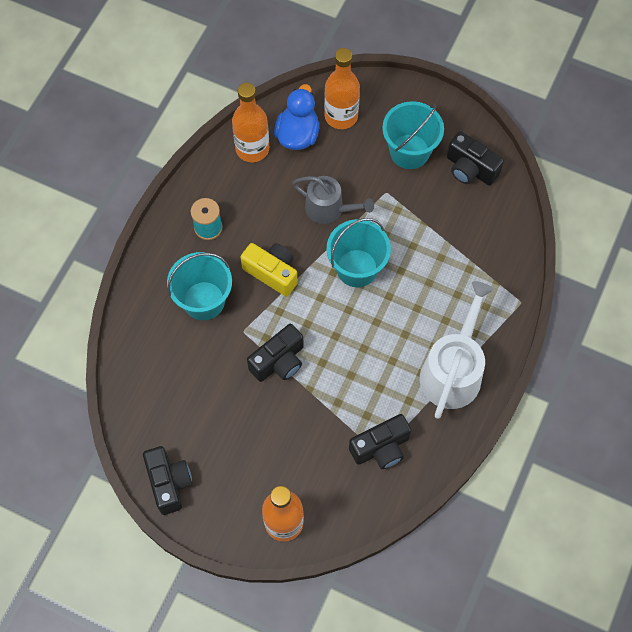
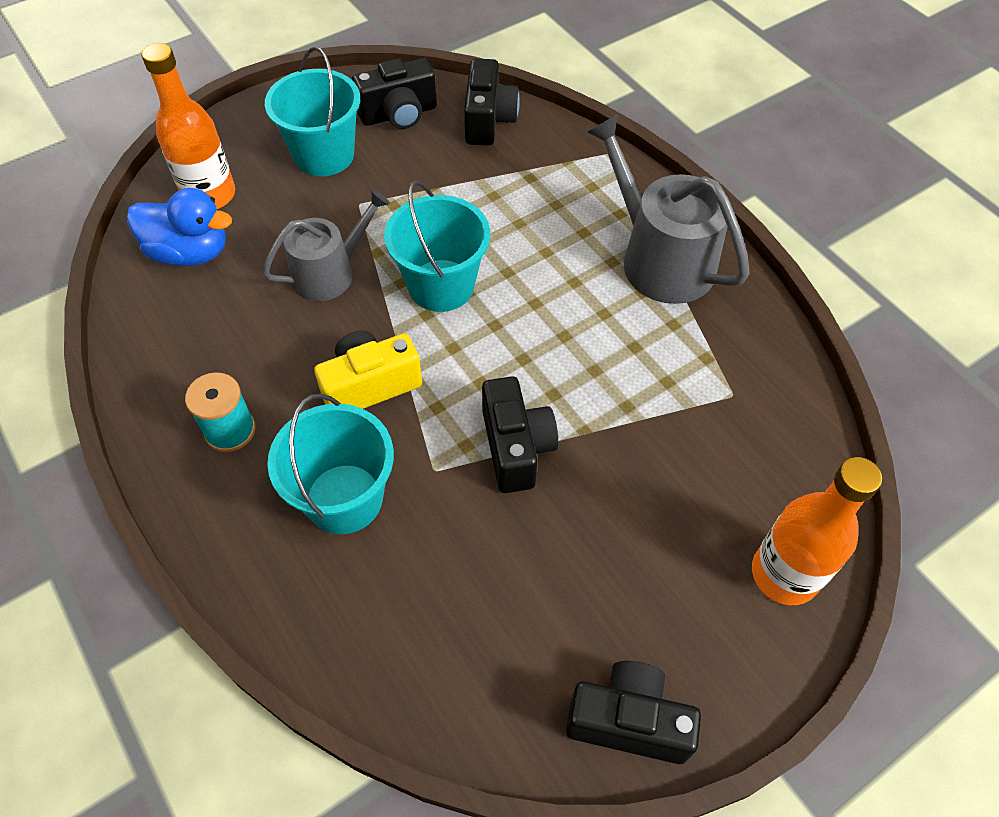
camera: 60 degrees left, 10 degrees down
orange bottle [232,83,269,162] -> none
blue duck [274,84,320,150] -> blue duck turned 150 degrees clockwise [127,188,232,266]
black camera [349,414,411,469] -> black camera moved to [464,58,520,146]
white watering can [420,281,494,419] -> grey watering can [587,115,750,304]

